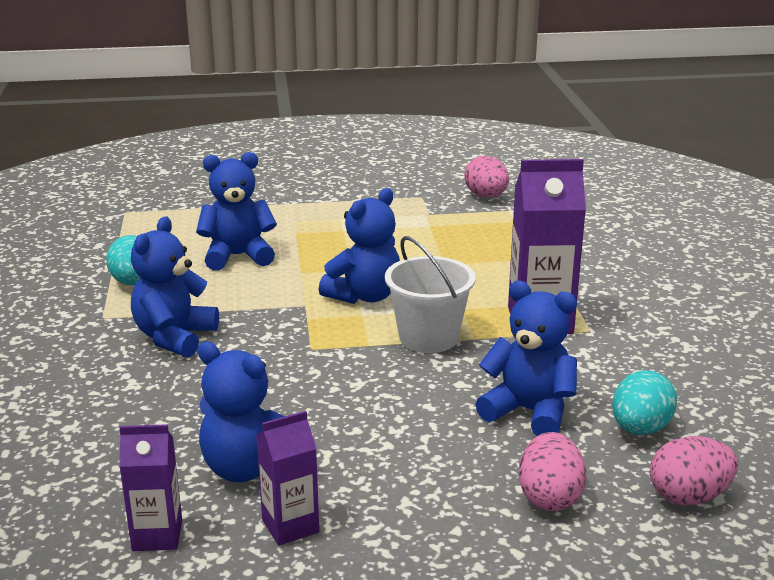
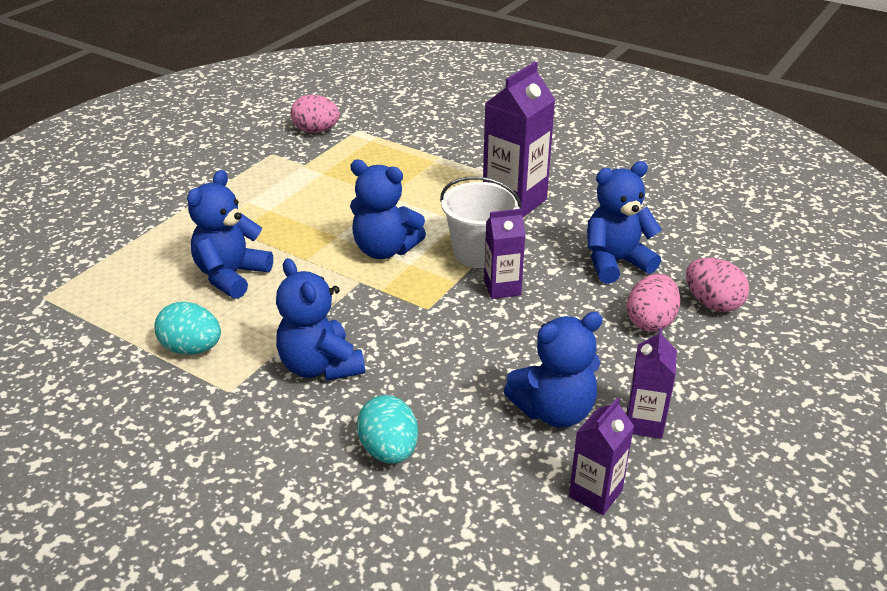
camera: 50 degrees left, 10 degrees up
blue teddy bear [319,188,400,304] -> blue teddy bear turned 120 degrees clockwise [350,160,426,259]
turquoise egg [612,370,677,435] -> turquoise egg moved to [357,395,418,464]
pink egg [650,436,738,505] -> pink egg moved to [627,274,680,332]
none -> purple carton [484,209,525,299]

